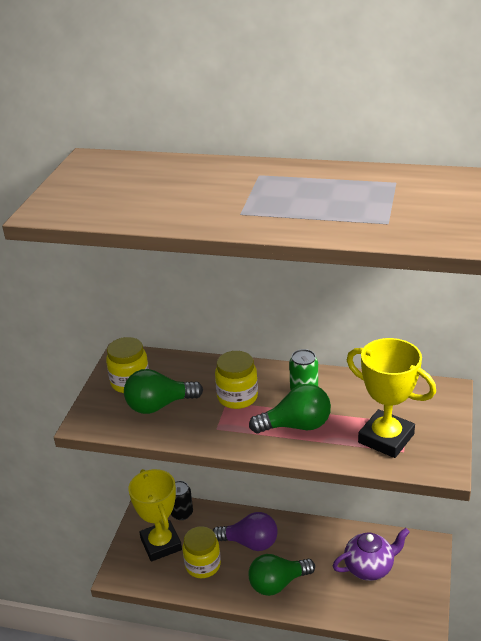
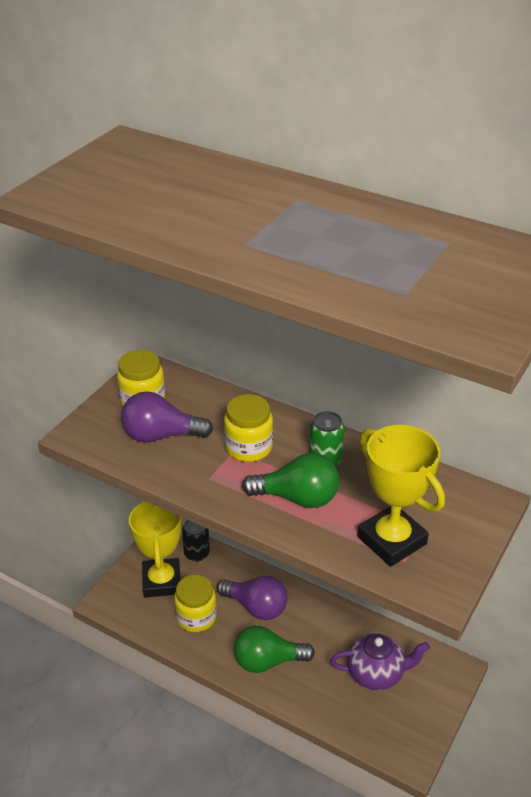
camera: 15 degrees right, 5 degrees up
green light bulb [124,369,203,414] -> purple light bulb [121,391,213,442]

